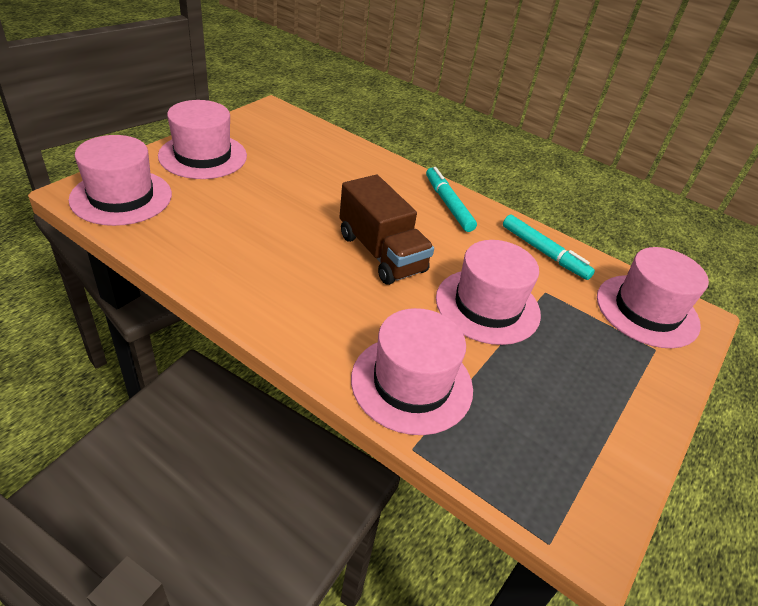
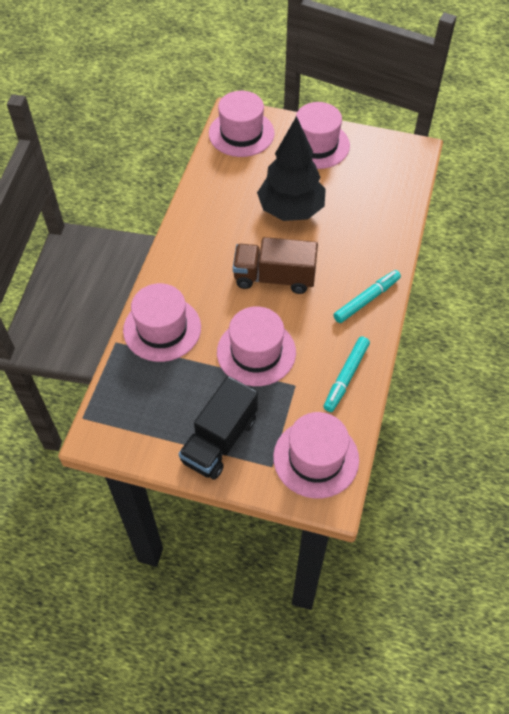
camera: 75 degrees right, 15 degrees up
brown truck [340,175,434,285] -> brown truck turned 60 degrees clockwise [233,237,318,294]
none -> black truck [178,376,258,480]
none -> black tree [257,116,326,221]

